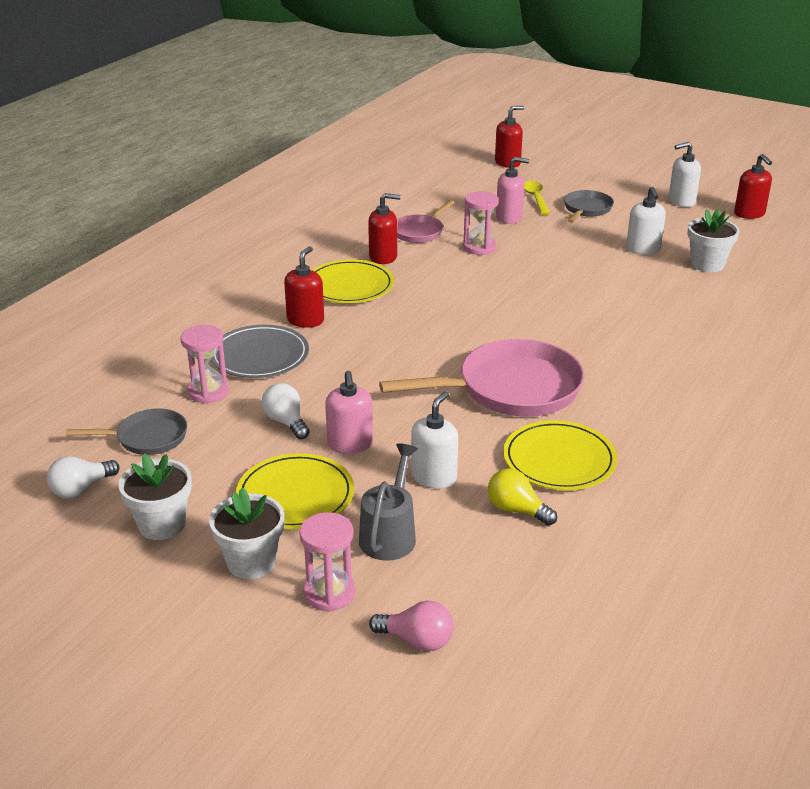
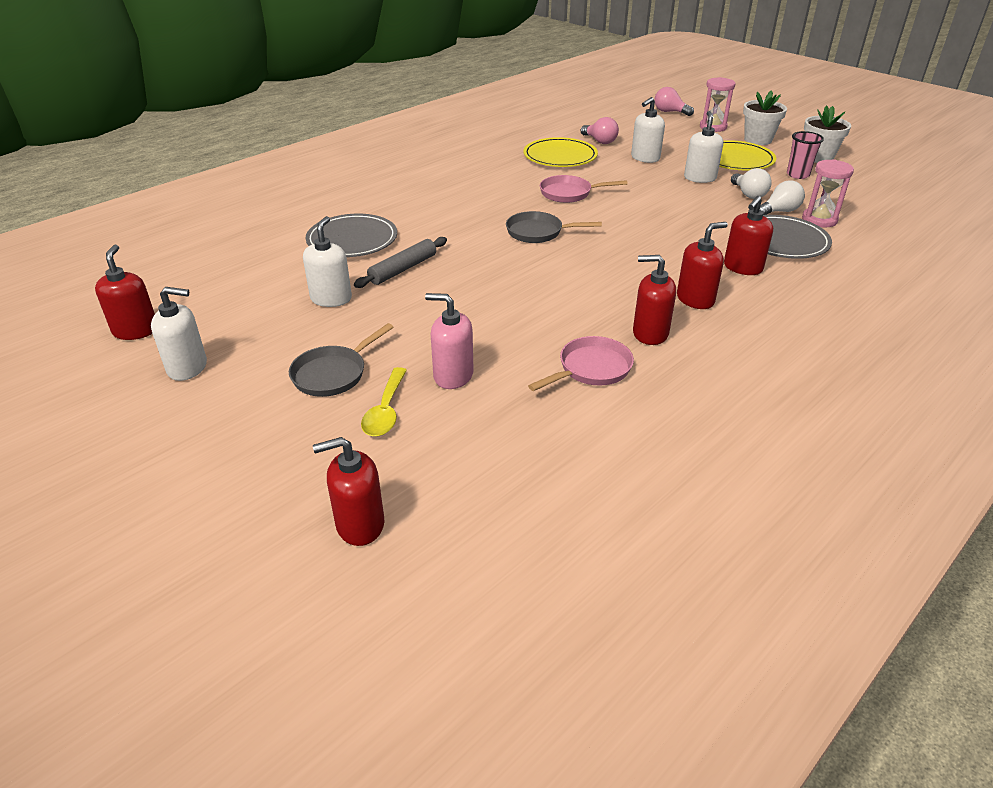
camera: 165 degrees left, 5 degrees up
white light bulb [47,456,119,499] -> white light bulb moved to [760,180,805,215]
grey pan [66,408,187,455] -> grey pan moved to [506,211,602,243]
yellow plate [312,260,394,303] -> red soap dispenser [677,222,728,309]
pink soap dispenser [325,371,373,454] -> white soap dispenser [684,111,723,183]
grey watering can [359,443,418,561] -> none
pink pan [379,339,584,417] -> pink pan [540,175,627,203], size x0.53
pink hourglass [463,191,499,255] -> none
yellow light bulb [488,468,557,526] -> pink light bulb [581,117,619,144]
white flower pot [688,209,740,272] -> none
none -> grey plate [306,214,397,257]
none -> grey rolling pin [354,237,447,288]
none -> pink cup [787,131,824,179]

